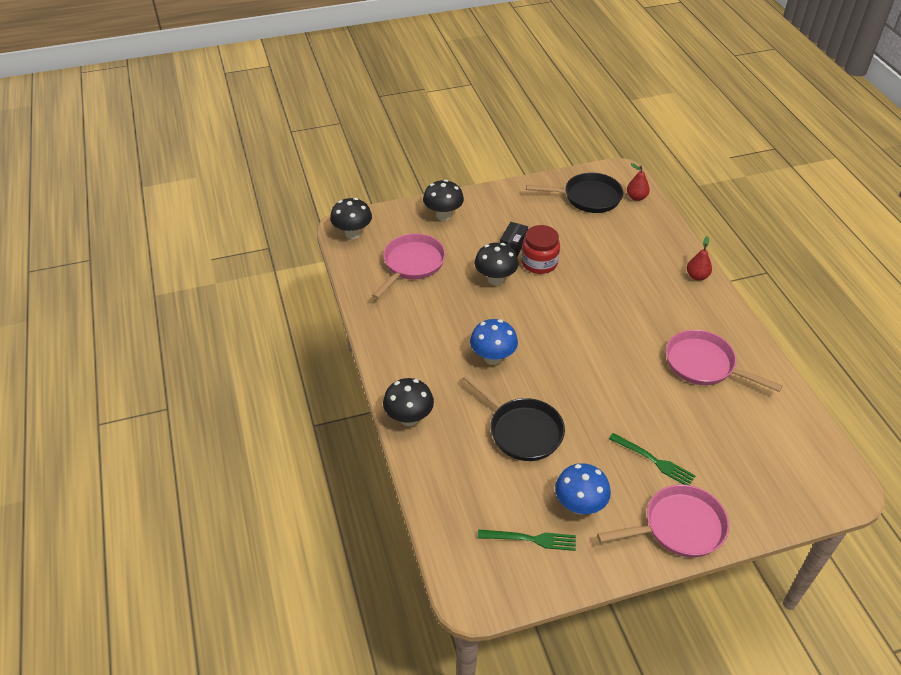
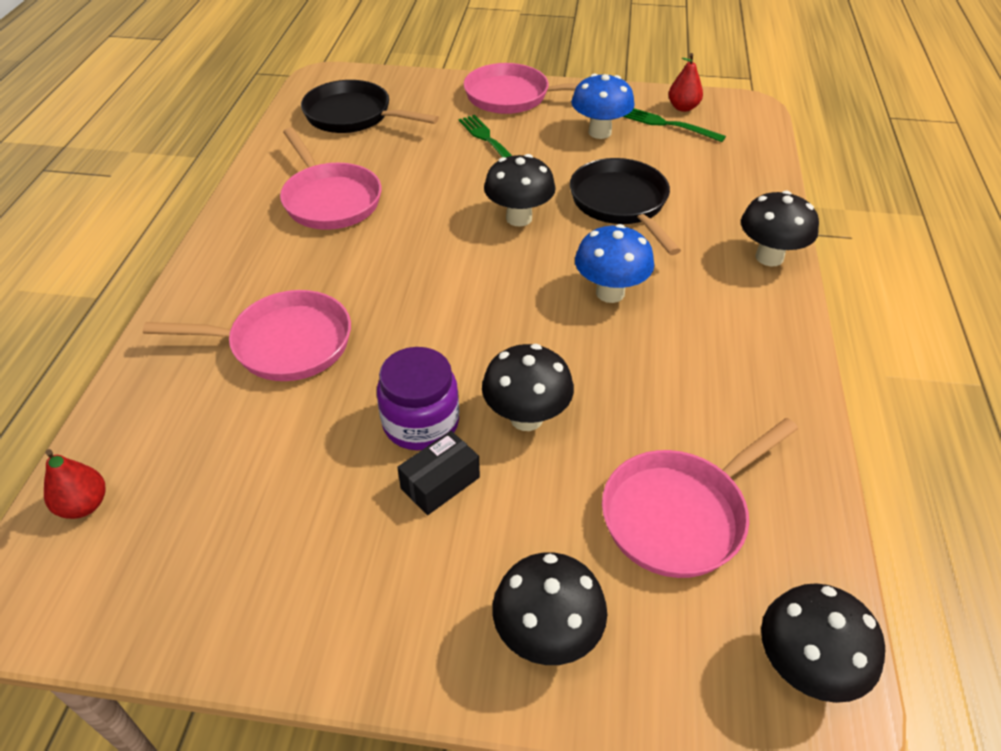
camera: 155 degrees left, 0 degrees up
red jar [521,225,560,274] -> purple jar [377,347,459,450]
black pan [526,173,624,213] -> black pan moved to [301,80,439,133]
red pear [687,236,712,281] -> red pear moved to [669,53,703,112]
none -> pink pan [143,290,351,381]
none -> black mushroom [484,154,556,227]

